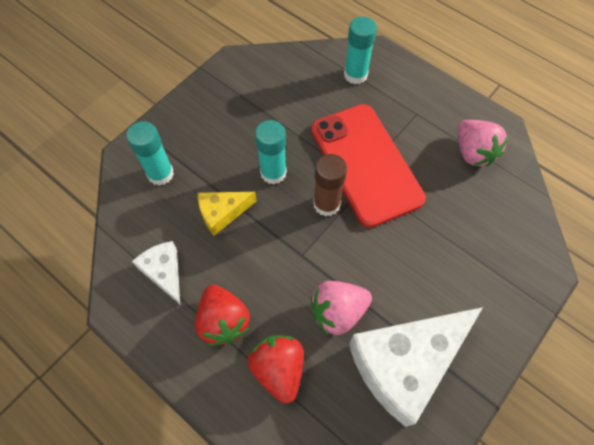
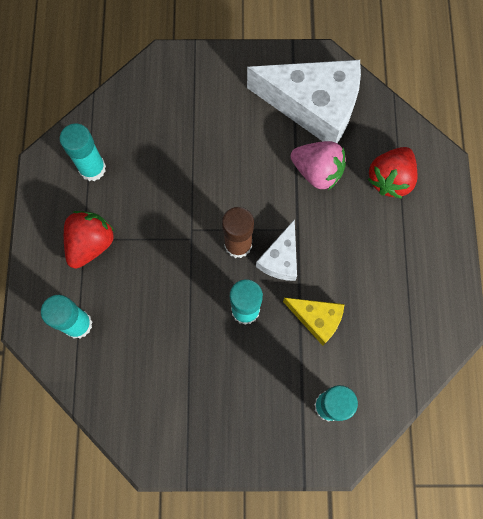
camera: 130 degrees left, 10 degrees up
white cheese [132,241,180,304] -> white cheese moved to [256,219,297,281]
red strawberry [195,285,250,346] -> red strawberry moved to [64,211,114,269]
red phone [312,104,426,228] -> none
pink strawberry [457,120,509,167] -> turquoise glue stick [60,123,106,181]

